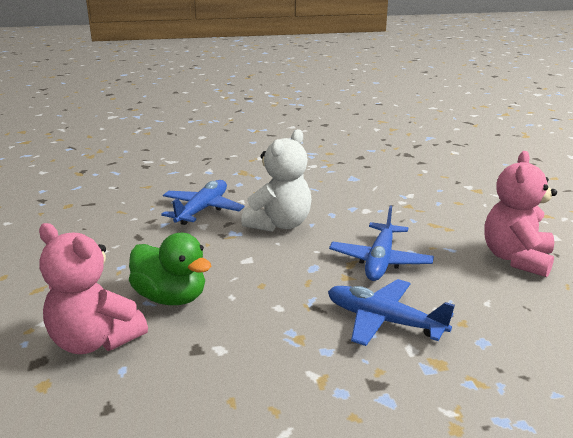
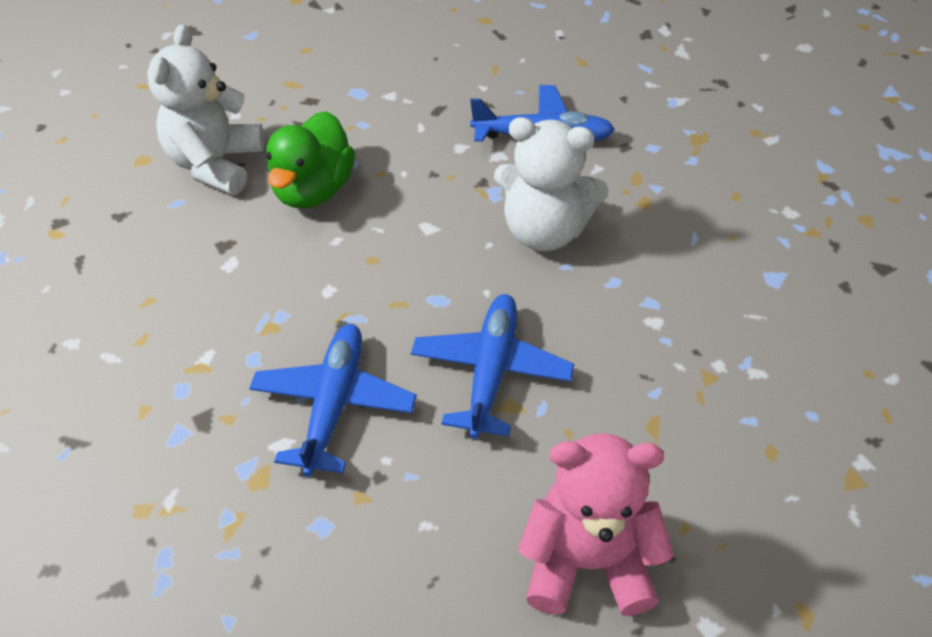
camera: 70 degrees right, 25 degrees up
pink teddy bear [39,223,148,354] -> white teddy bear [147,24,264,195]
blue plane [329,205,434,281] -> blue plane turned 105 degrees clockwise [411,294,574,439]

